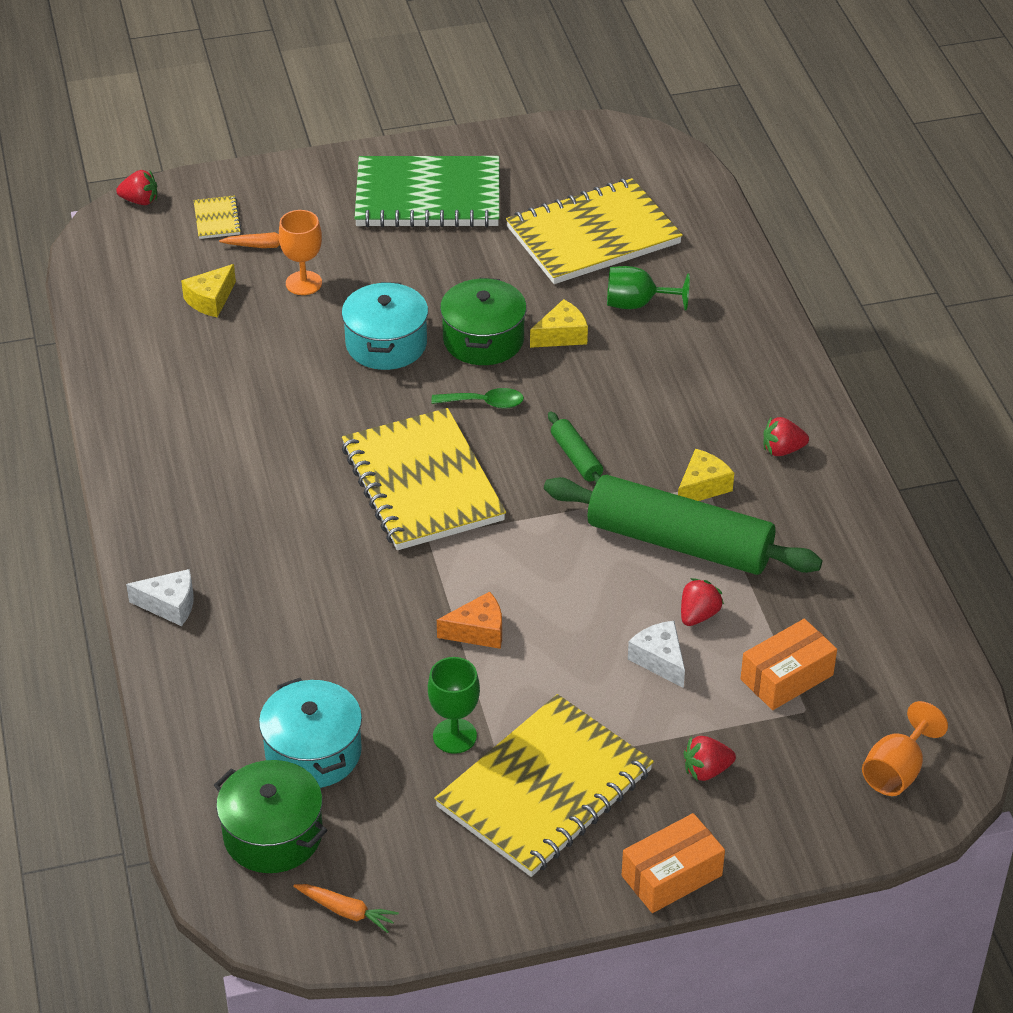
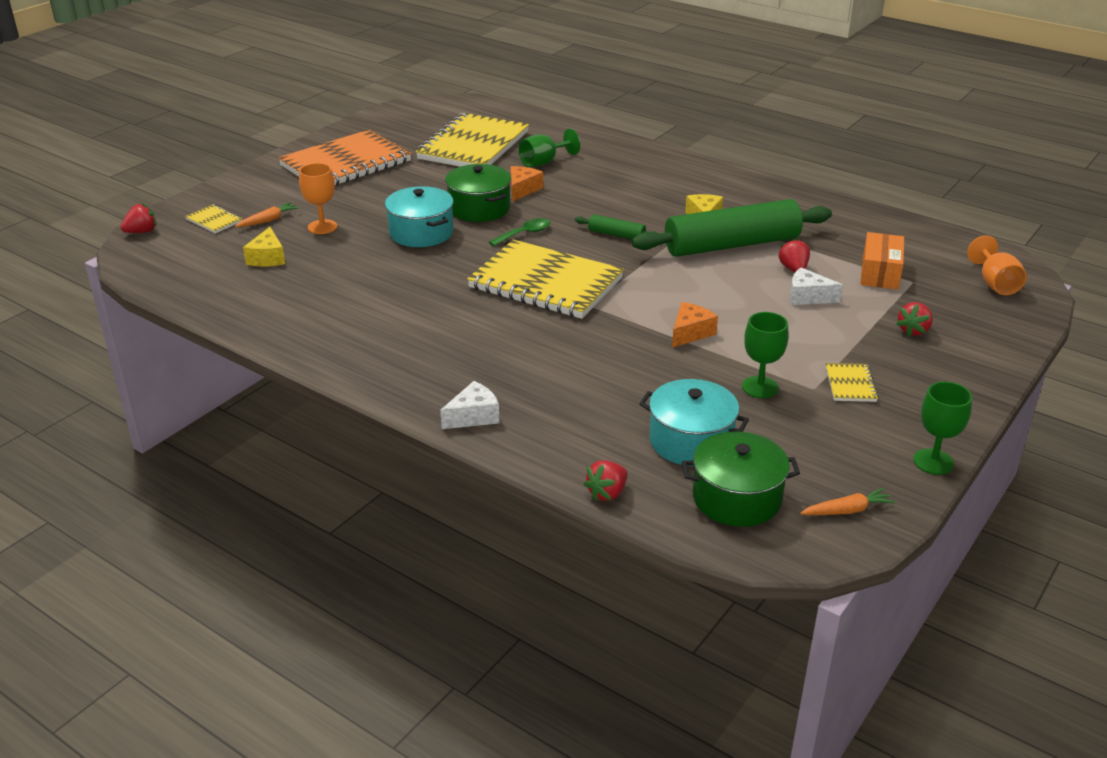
camera: 40 degrees left, 10 degrees down
green notebook [354,156,499,228] -> orange notebook [278,129,412,186]
yellow notebook [434,694,654,877] -> yellow notebook [826,363,879,402], size x0.41
yellow cheese [530,299,588,348] -> orange cheese [510,166,543,202]
orange box [622,813,725,913] -> none
red strawberry [763,417,809,456] -> red strawberry moved to [583,460,628,501]
none -> green goblet [913,382,972,475]

